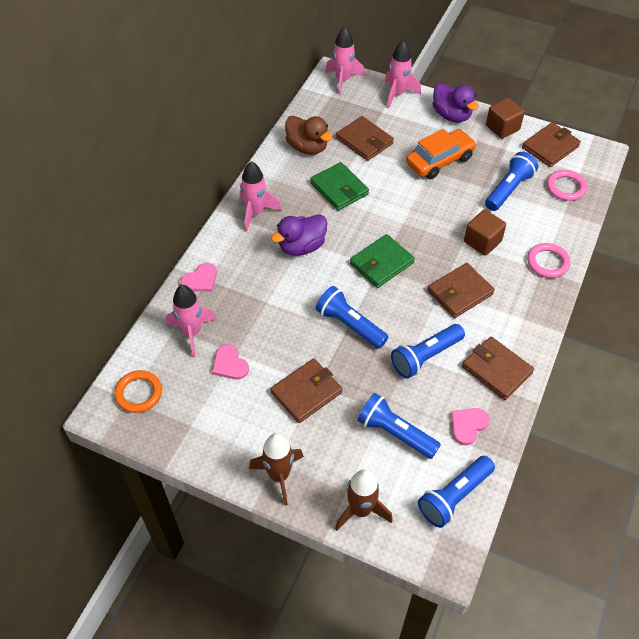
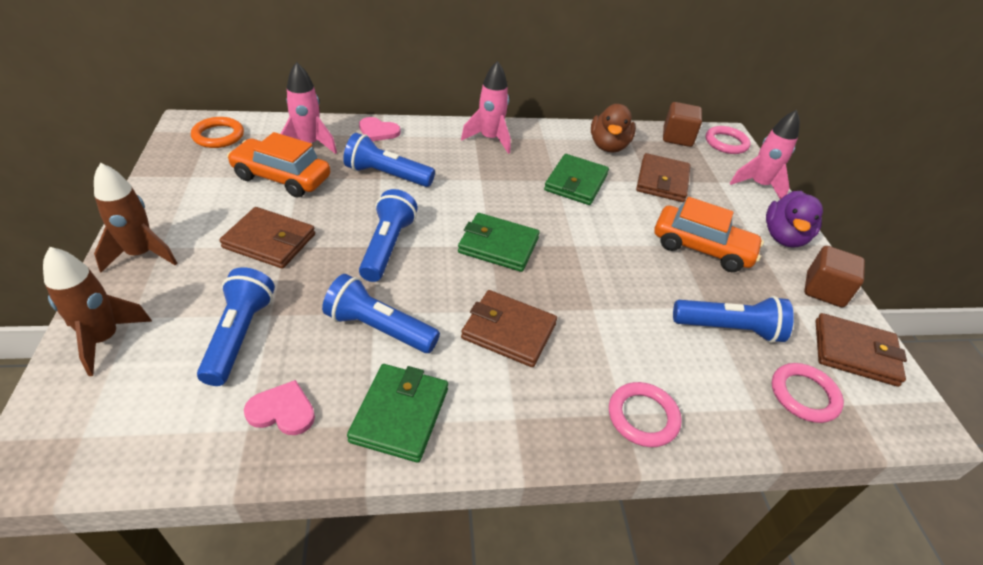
camera: 55 degrees right, 10 degrees down
pink heart [212,344,249,380] -> orange car [227,132,330,197]
purple duck [271,214,327,256] -> none
pink rocket [325,27,365,96] -> pink ring [705,126,751,154]
blue flashlight [418,456,495,528] -> blue flashlight moved to [343,133,435,187]
brown wallet [462,336,534,400] -> green wallet [347,364,448,463]
brown cube [464,210,506,255] -> brown cube moved to [663,102,702,147]

